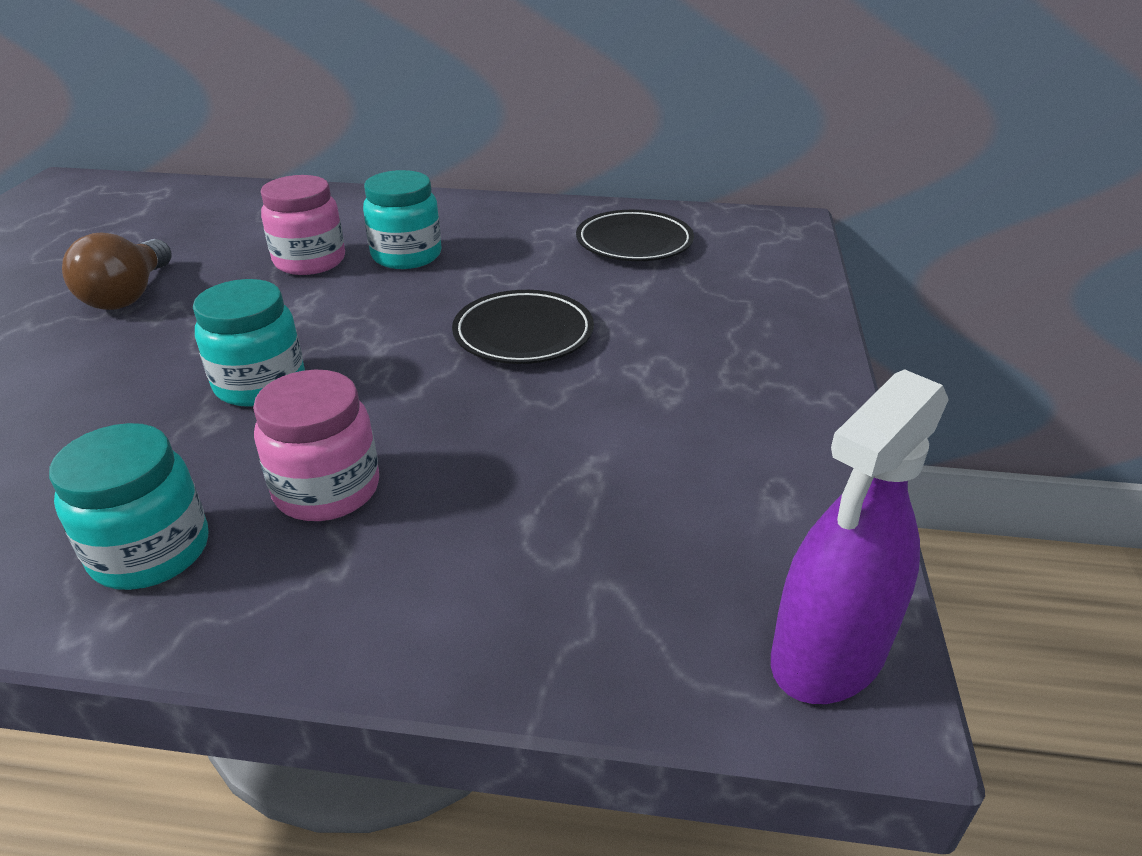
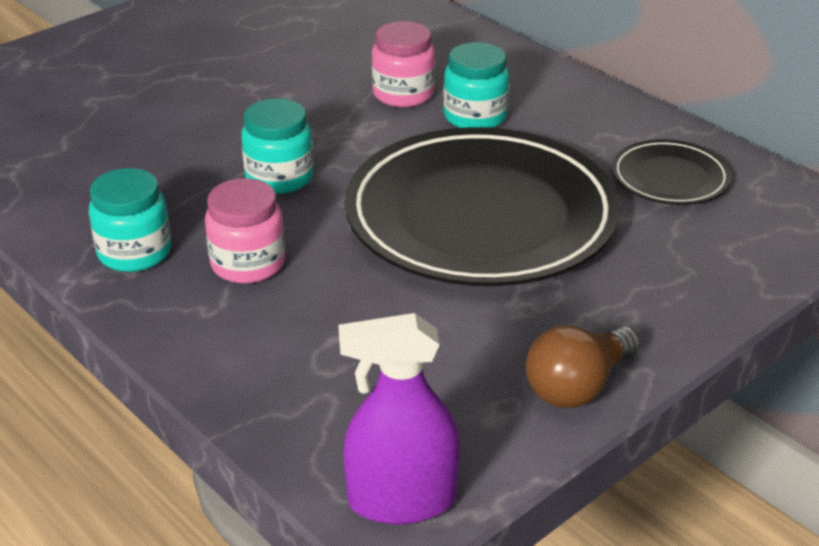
camera: 40 degrees right, 0 degrees up
brown light bulb [62,233,172,310] -> brown light bulb moved to [526,325,640,408]
black plate [452,290,594,364] -> black plate [345,127,620,286], size x2.23

